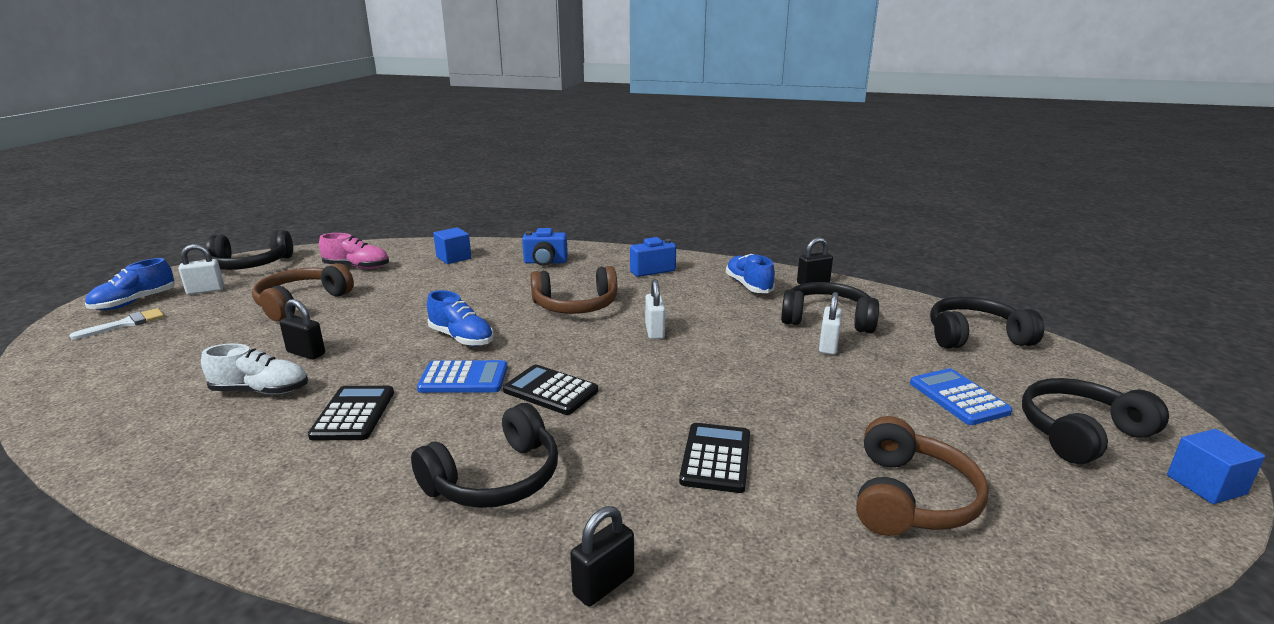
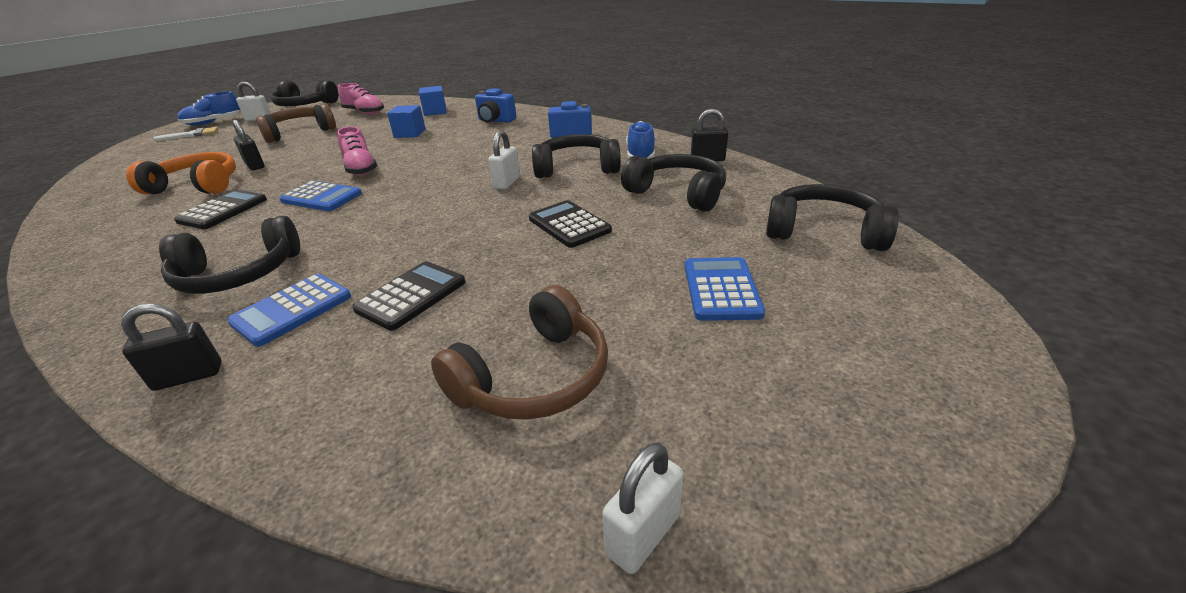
camera: 25 degrees right, 10 degrees up
white shoe [201,343,308,395] -> orange headphones [126,152,236,194]
blue shoe [427,290,494,346] -> pink shoe [337,126,377,176]
black calculator [503,365,598,415] -> black calculator moved to [529,200,612,248]
brown headphones [530,266,617,314] -> none
white padlock [819,292,842,355] -> white padlock moved to [602,443,684,574]
black headphones [1022,378,1169,464] -> black headphones moved to [532,134,621,178]
blue cube [1167,429,1265,504] -> blue cube moved to [387,105,426,138]
none -> blue calculator [227,274,351,347]

